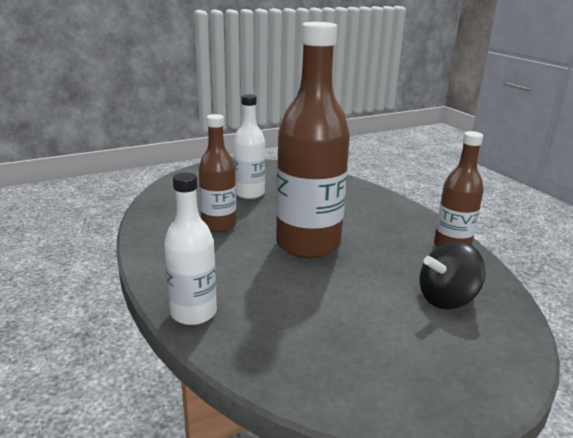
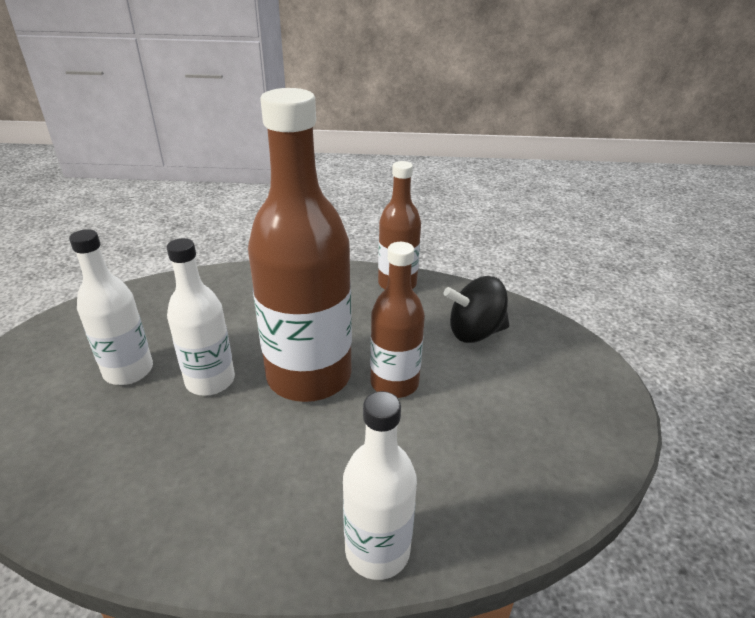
camera: 60 degrees left, 10 degrees up
brown bottle [199,114,236,232] -> brown bottle moved to [370,242,425,398]
black spinning top [419,242,486,309] -> black spinning top turned 75 degrees clockwise [444,276,509,343]
none -> white bottle [167,238,235,396]

